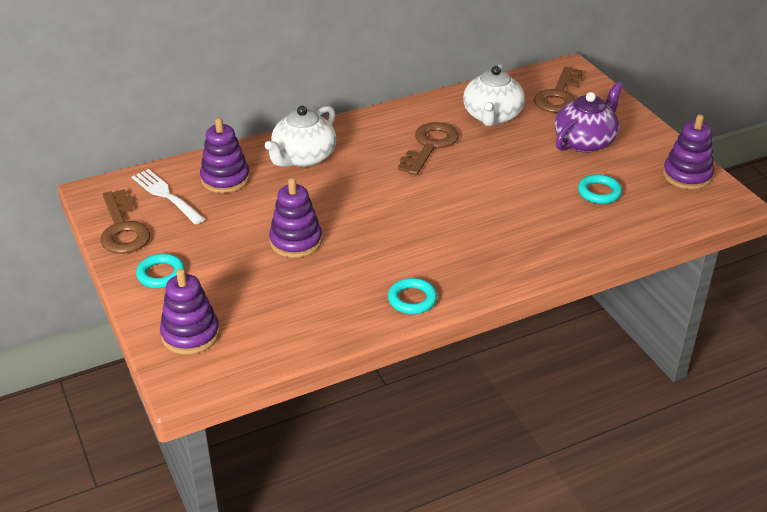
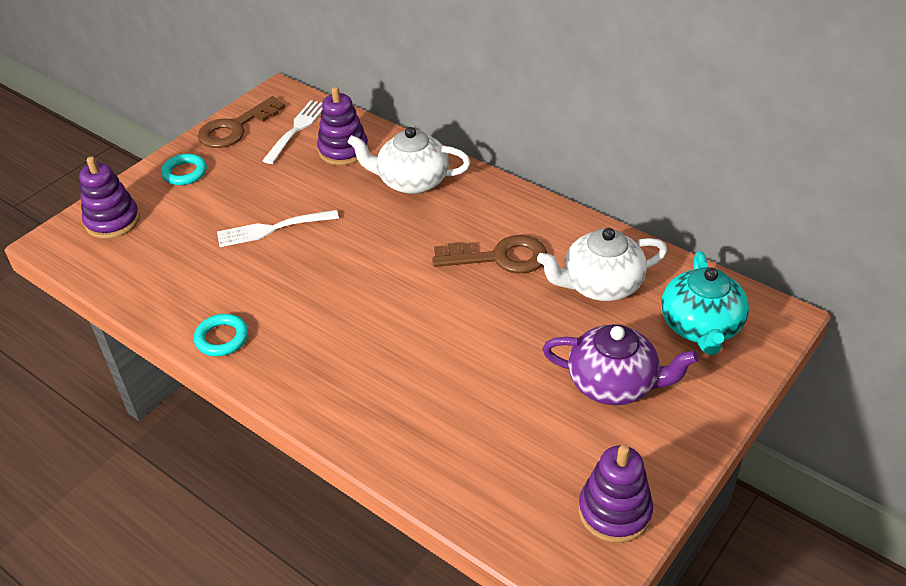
camera: 65 degrees right, 5 degrees up
purple stacking toy [269,178,322,258] -> white fork [217,210,339,247]
brown key [534,67,583,113] -> turquoise teapot [661,251,749,355]
turquoise ring [578,174,622,204] -> none

